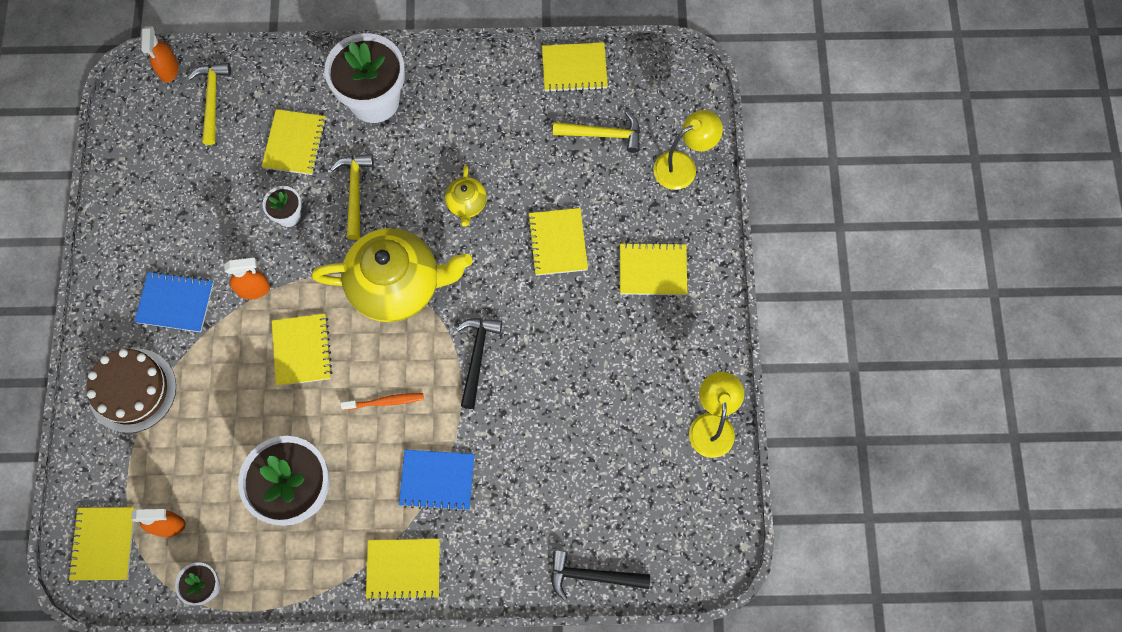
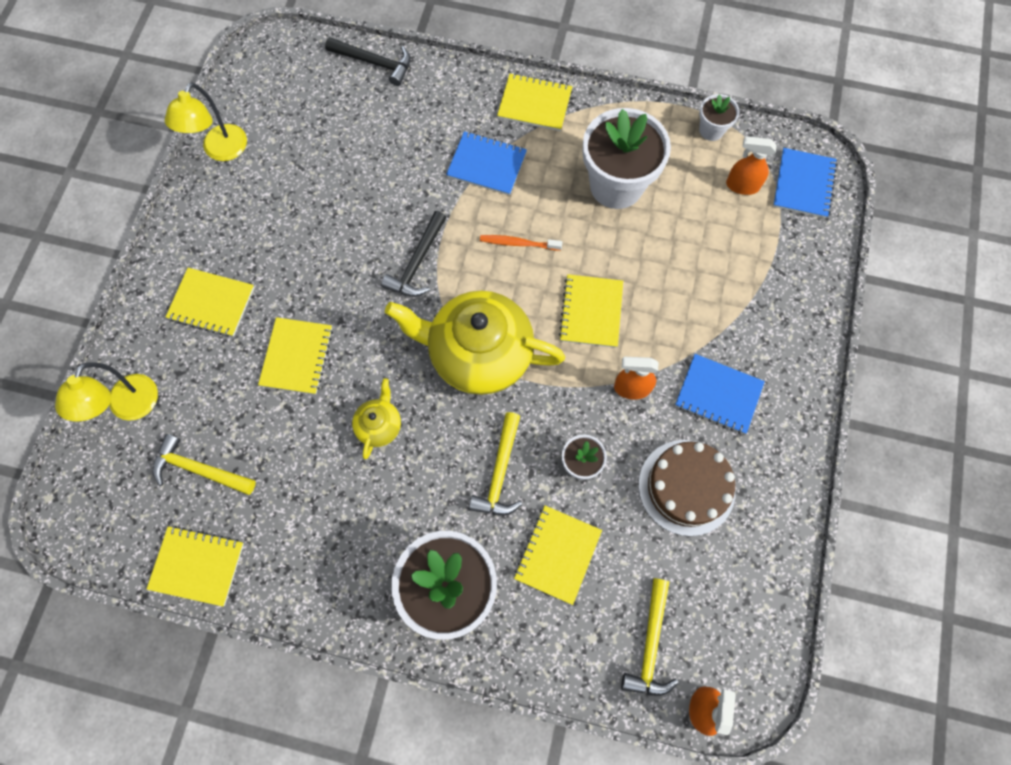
camera: 165 degrees left, 0 degrees up
yellow notebook [68,507,135,580] -> blue notebook [773,148,837,218]
brown cake [86,349,176,433] -> brown cake moved to [638,440,736,536]
yellow lamp [653,110,723,190] -> yellow lamp turned 60 degrees counterclockwise [55,362,158,421]

